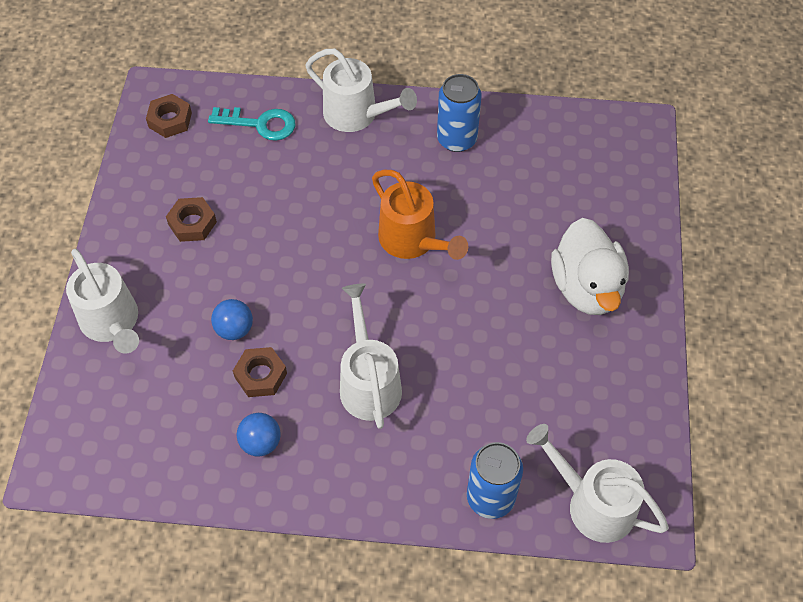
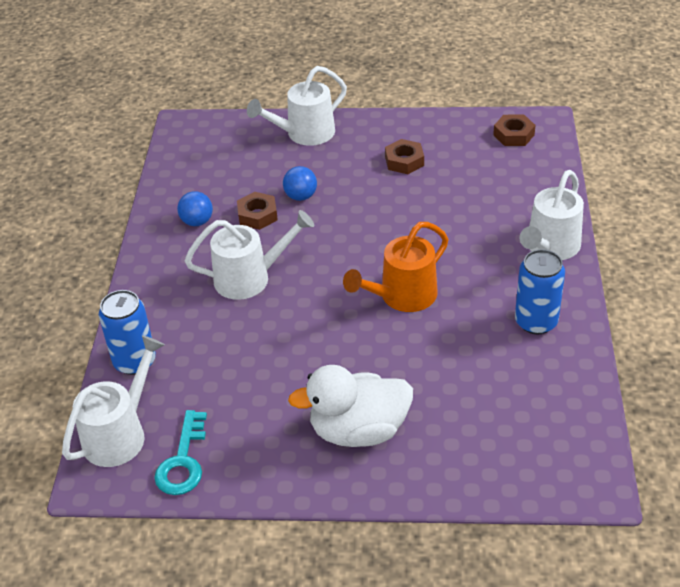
camera: 90 degrees right, 15 degrees down
turquoise key [208,107,295,141] -> turquoise key moved to [154,410,207,495]

